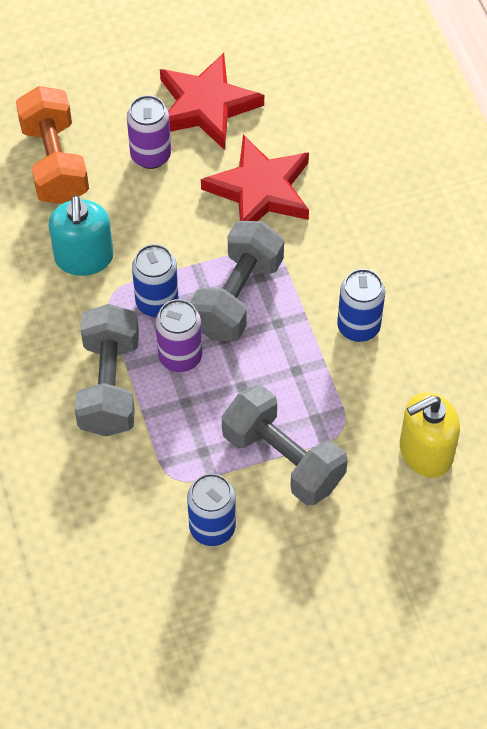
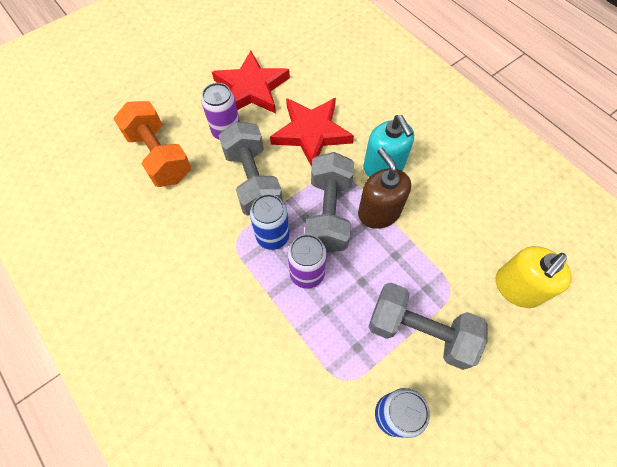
camera: 20 degrees left, 5 degrees up
turquoise soap dispenser [49,195,114,276] -> turquoise soap dispenser moved to [363,115,414,177]
grey dumbbell [75,304,139,436] -> grey dumbbell moved to [218,122,283,215]
blue can [337,269,385,342] -> none
none -> brown soap dispenser [358,148,411,229]

